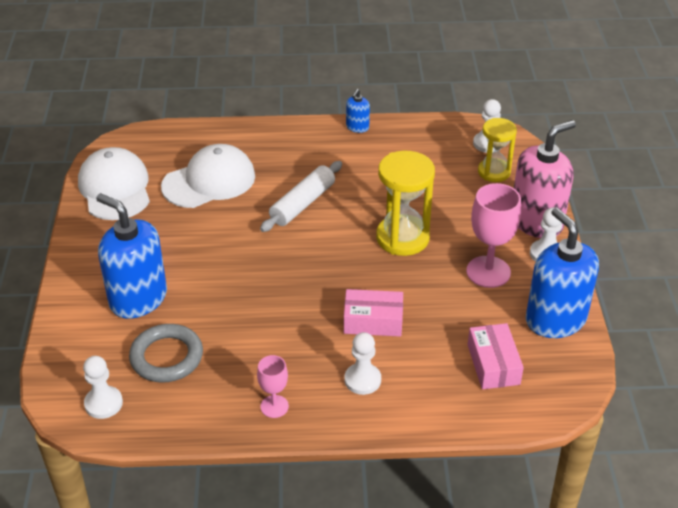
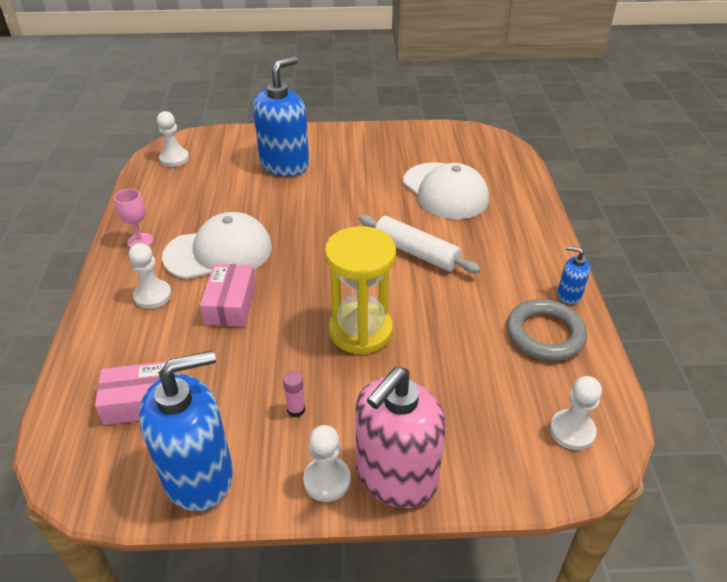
camera: 90 degrees right, 0 degrees up
white cap [78,147,150,220] -> white cap moved to [162,212,272,279]
grey ring [129,324,203,383] -> grey ring moved to [507,299,587,361]
pink goblet [466,183,521,288] -> pink glue stick [283,371,305,417]
yellow hourglass [478,118,517,182] -> none
pink soap dispenser [514,120,576,238] -> pink soap dispenser turned 75 degrees clockwise [355,367,446,508]

